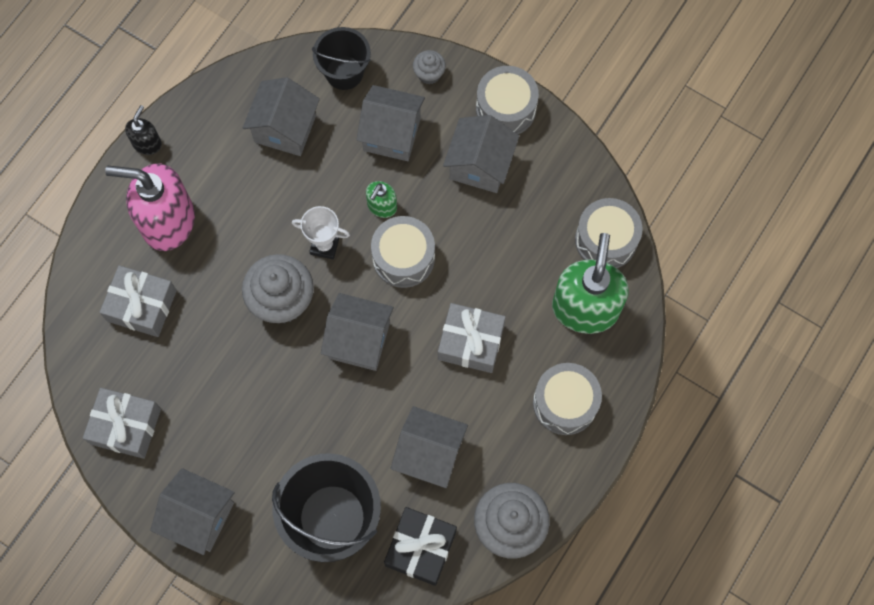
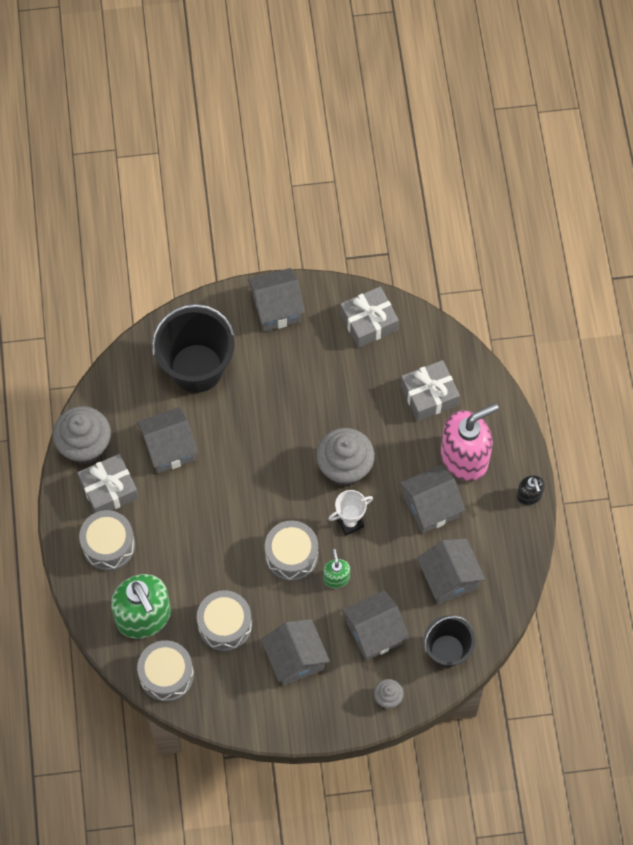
camera: 140 degrees right, 5 degrees down
grey house [321,293,394,371] -> grey house moved to [400,465,465,534]
black gift [384,507,457,586] -> none
grey gift [438,303,506,373] -> grey gift moved to [77,454,139,513]
grey drum [476,66,539,134] -> grey drum moved to [197,590,252,651]

